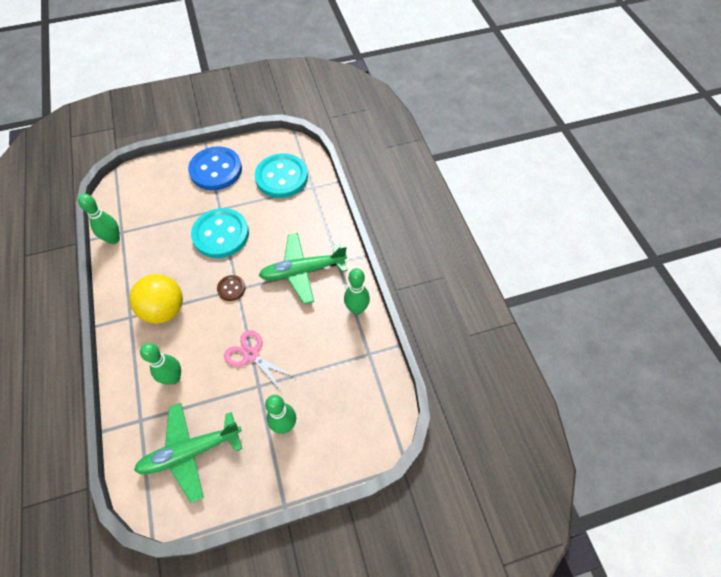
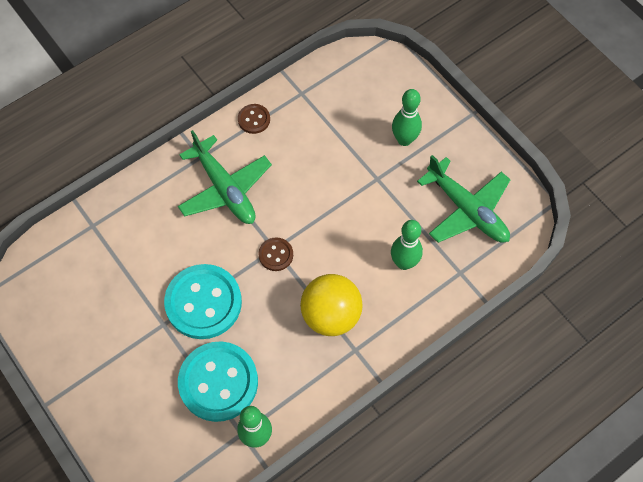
camera: 110 degrees left, 5 degrees up
blue button [188,146,242,190] -> none
pink scissors [224,330,294,392] -> none
turquoise button [255,153,308,198] -> turquoise button moved to [178,341,258,422]
green bowling pin [344,268,370,315] -> brown button [238,104,270,134]

